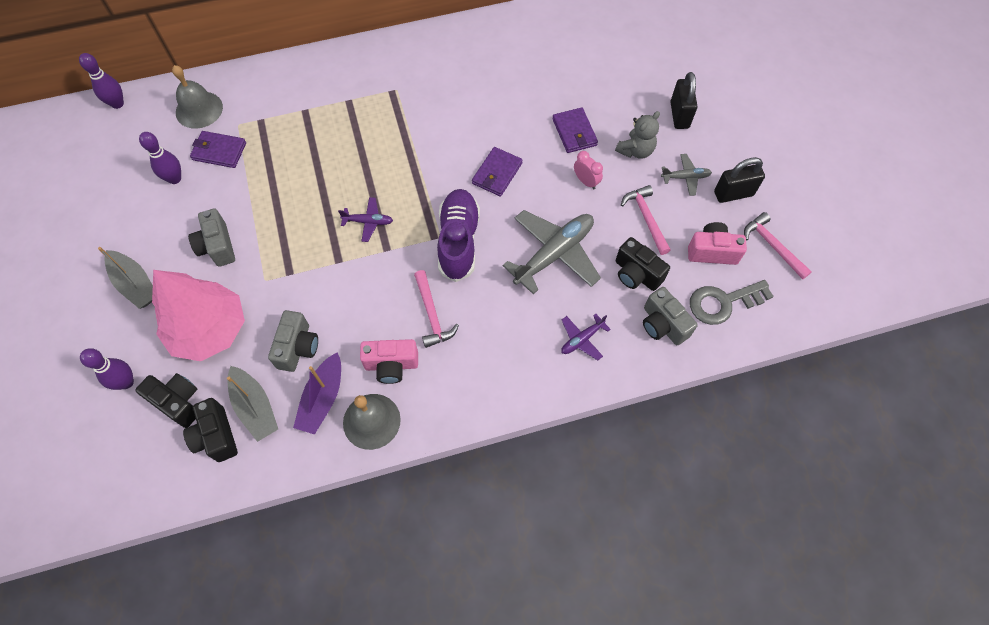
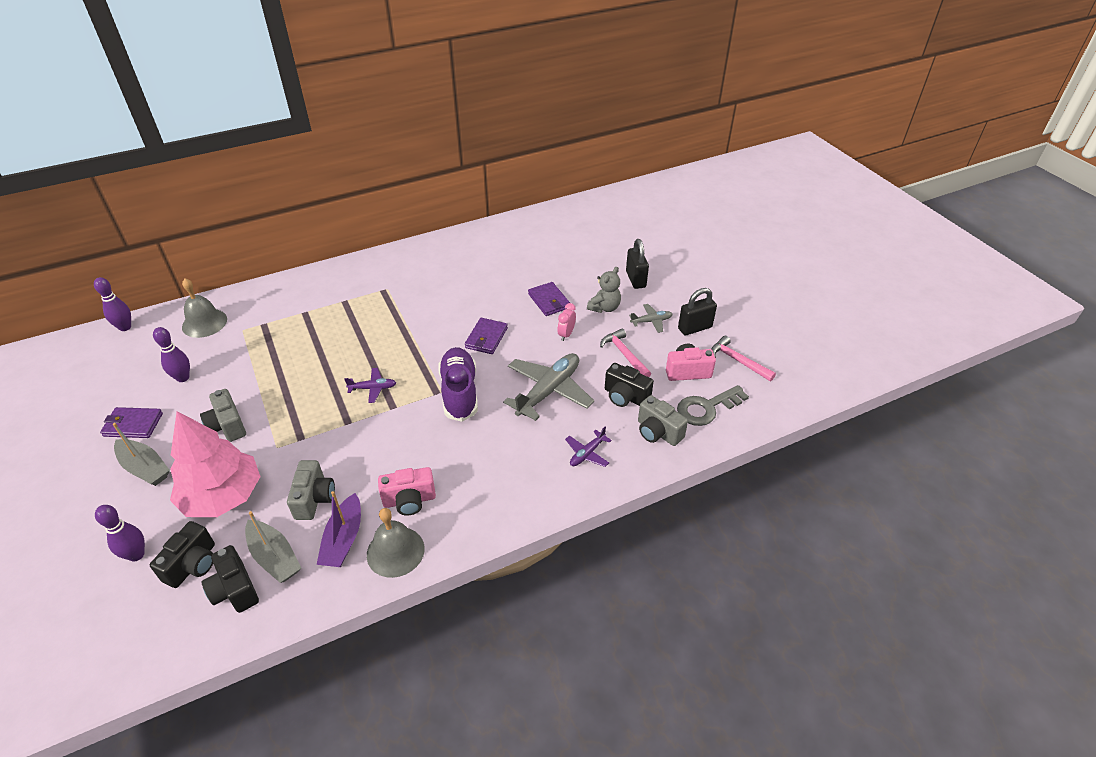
camera: 10 degrees left, 20 degrees down
black camera [135,373,197,428] -> black camera turned 90 degrees clockwise [150,521,215,588]
purple wallet [190,131,246,168] -> purple wallet moved to [100,407,163,438]
pink hammer [414,270,459,348] -> none
pink clock [574,151,603,189] -> pink clock turned 105 degrees counterclockwise [557,303,576,341]

